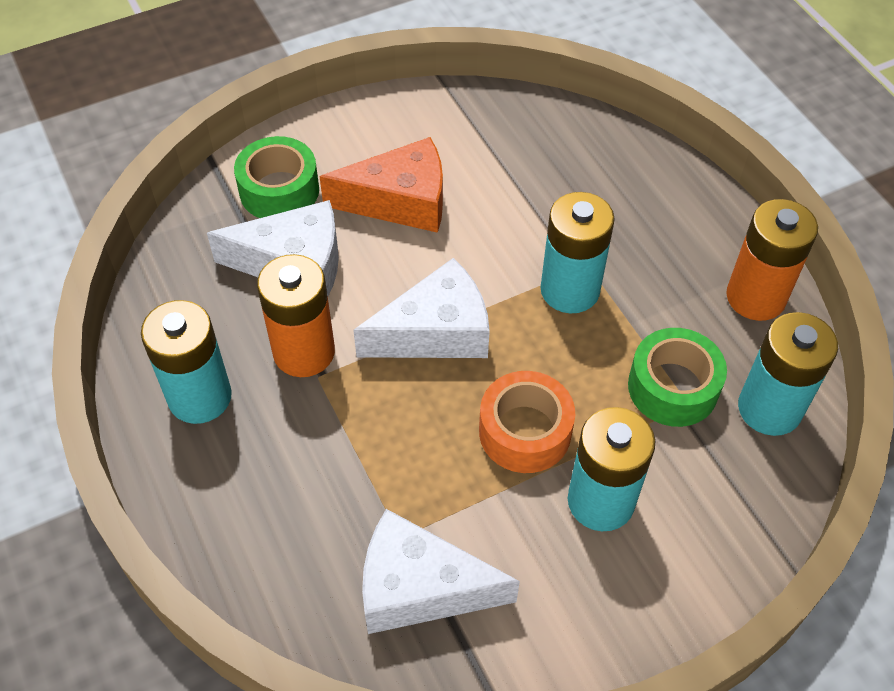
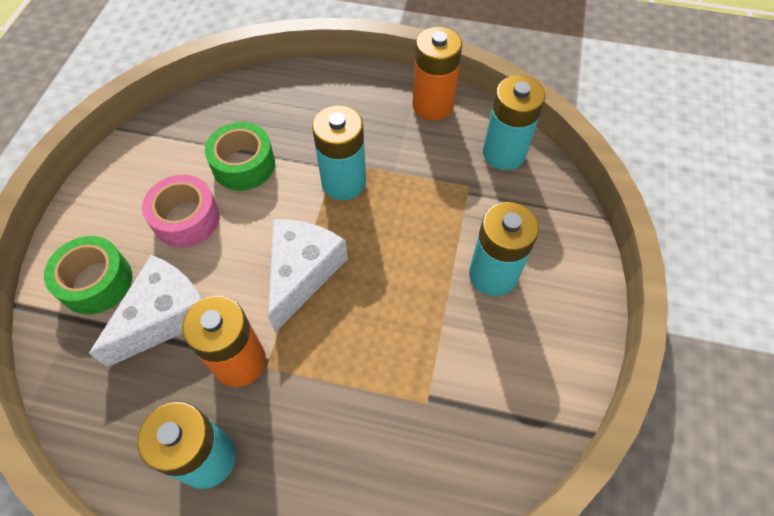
camera: 50 degrees left, 5 degrees up
orange cheese [319,137,443,233] -> pink tape [142,175,220,248]
white cheese [362,509,520,634] -> none
orange tape [479,371,575,473] -> none
green tape [628,328,727,427] -> green tape moved to [205,122,275,191]

